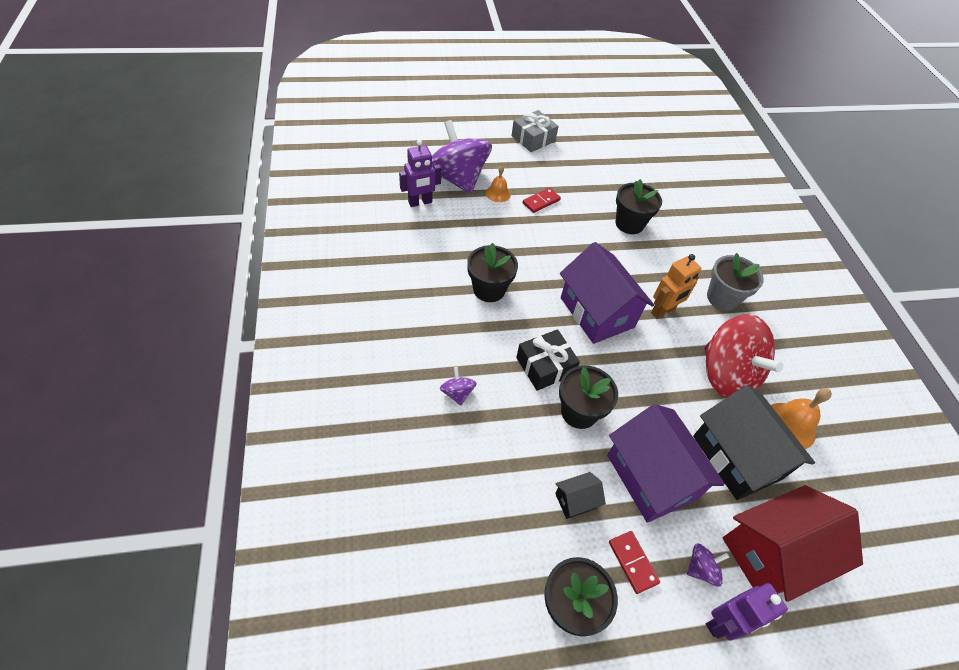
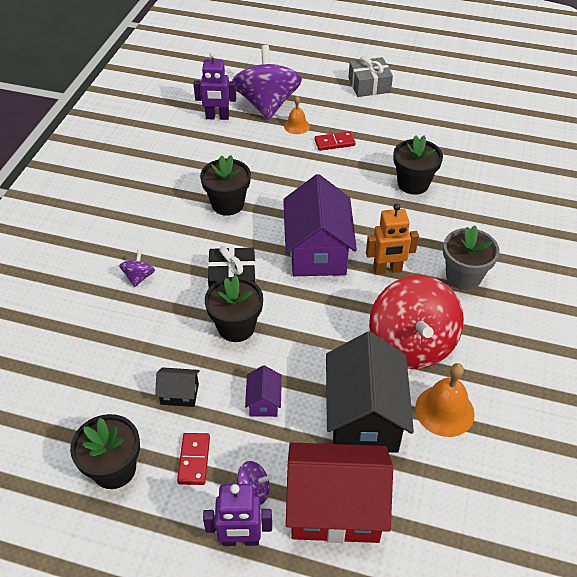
camera: 30 degrees right, 5 degrees down
purple house [607,404,725,523] -> purple house [245,365,282,417], size x0.44

